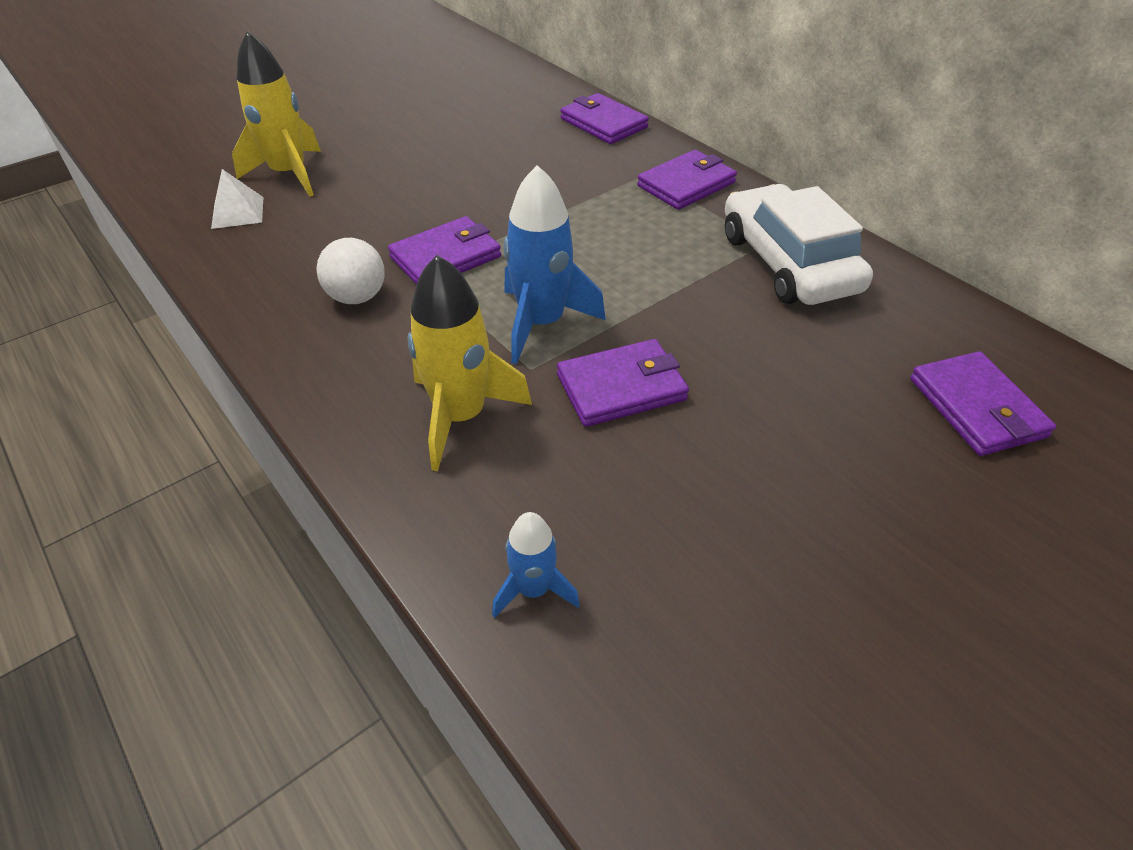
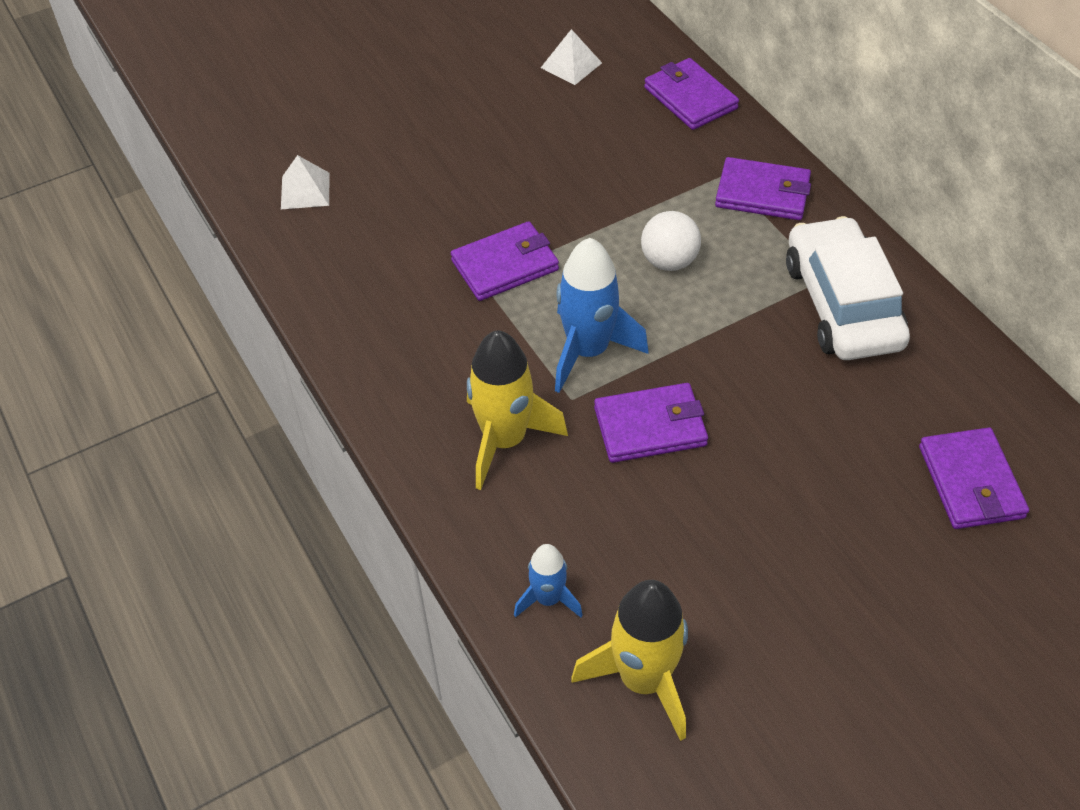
camera: 10 degrees right, 5 degrees up
yellow rocket [232,31,321,197] -> yellow rocket moved to [572,580,688,741]
white ball [316,238,385,304] -> white ball moved to [641,211,701,271]
purple wallet [637,150,737,210] -> purple wallet turned 45 degrees clockwise [715,157,811,220]
none -> white pyramid [541,29,602,85]

